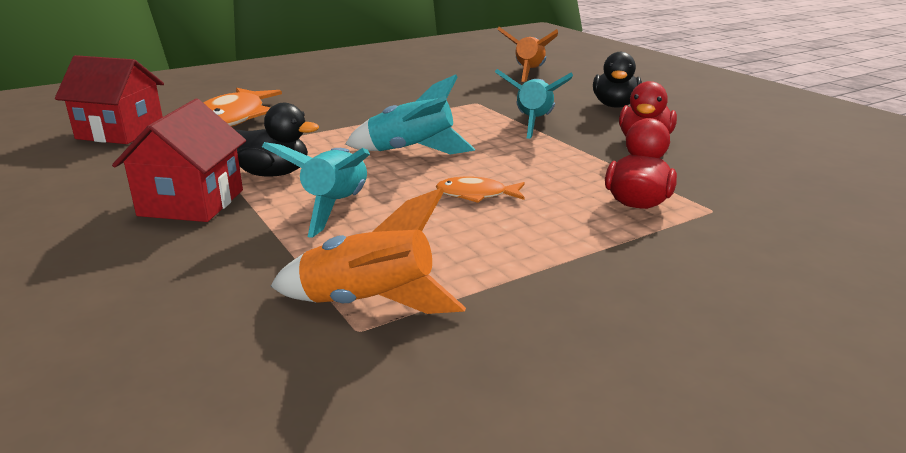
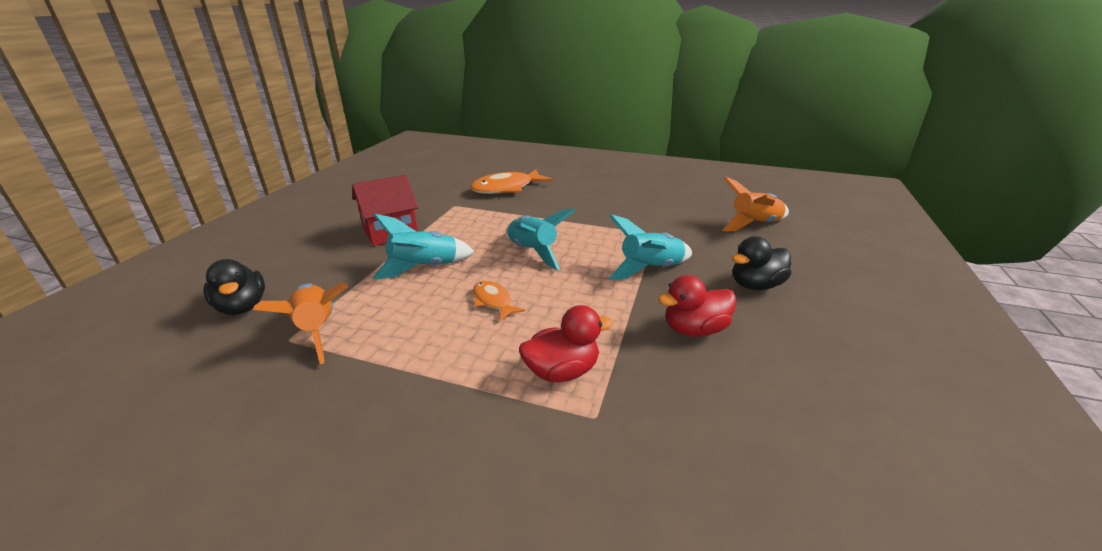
camera: 50 degrees right, 5 degrees up
red house [55,55,164,144] -> none
black duck [236,103,319,177] -> black duck moved to [203,259,265,315]

